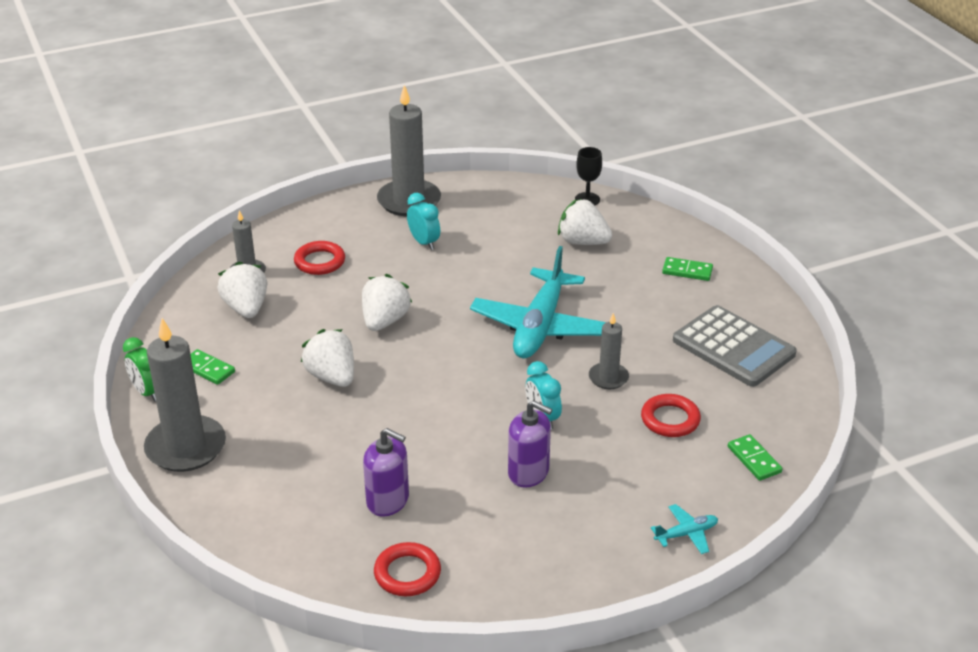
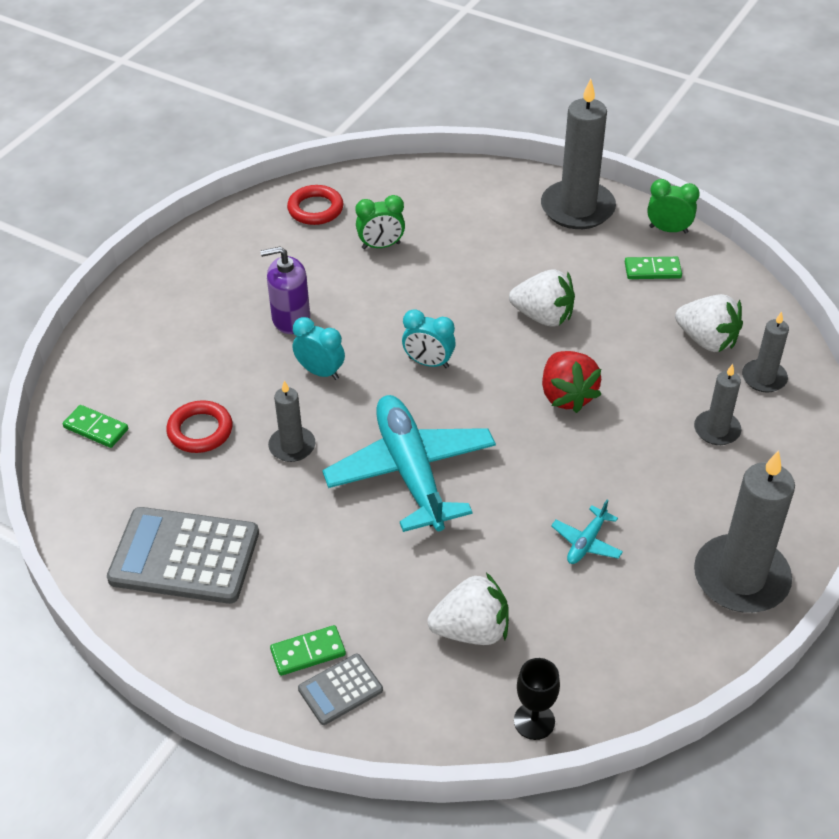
camera: 145 degrees right, 10 degrees up
red ring [294,241,345,275] -> grey candle [694,364,741,445]
white strawberry [362,274,412,331] -> red strawberry [542,351,601,413]
purple soap dispenser [363,428,409,516] -> green clock [356,195,405,249]
turquoise clock [407,193,440,250] -> turquoise clock moved to [402,309,456,368]
turquoise plane [651,504,718,554] -> turquoise plane moved to [551,500,623,564]
none -> grey calculator [298,653,383,725]

